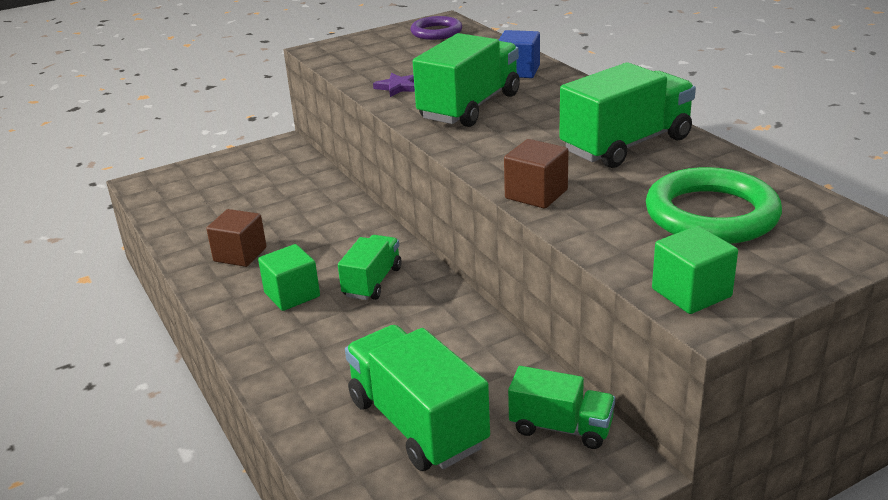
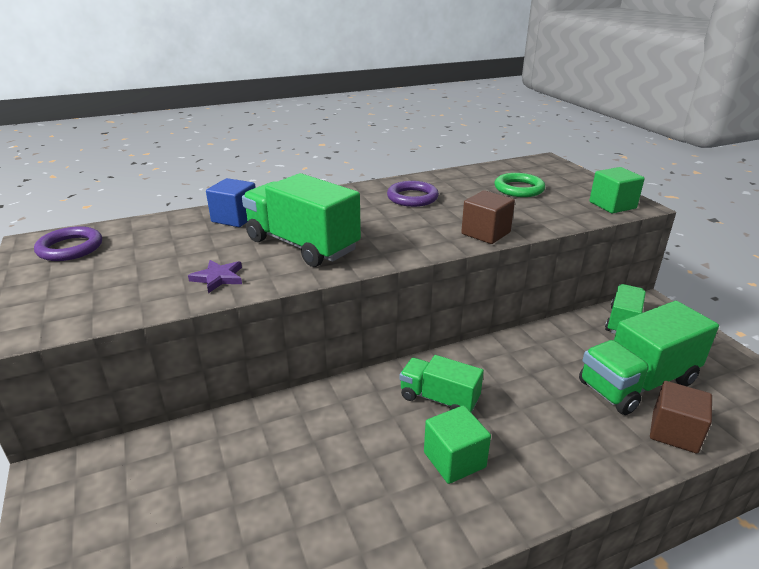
camera: 85 degrees left, 0 degrees up
brown cube [206,209,267,267] -> brown cube moved to [650,381,712,453]
green truck [559,63,696,168] -> purple ring [387,181,439,207]
green ring [646,167,782,244] -> green ring [494,173,545,197], size x0.62

